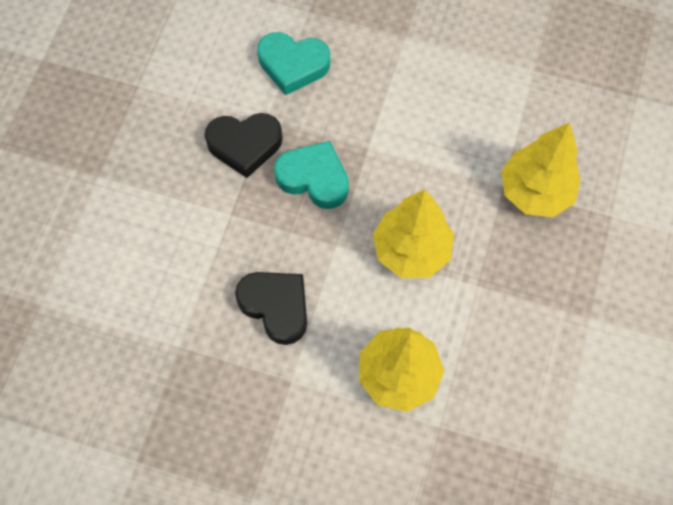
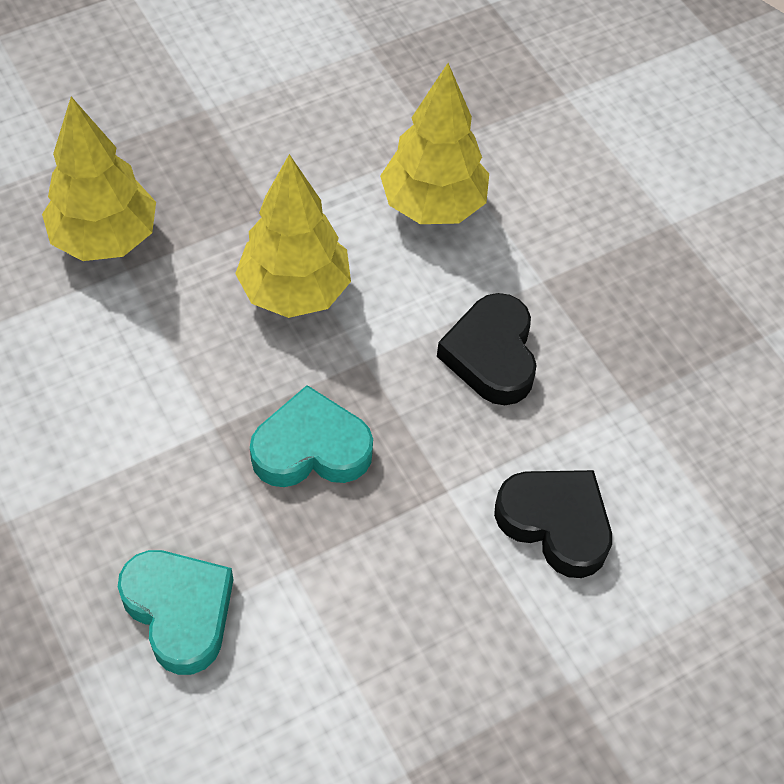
camera: 140 degrees left, 10 degrees down
black heart [205,113,283,178] -> black heart moved to [494,470,612,578]
turquoise heart [274,141,349,209] -> turquoise heart turned 105 degrees clockwise [250,385,373,487]

